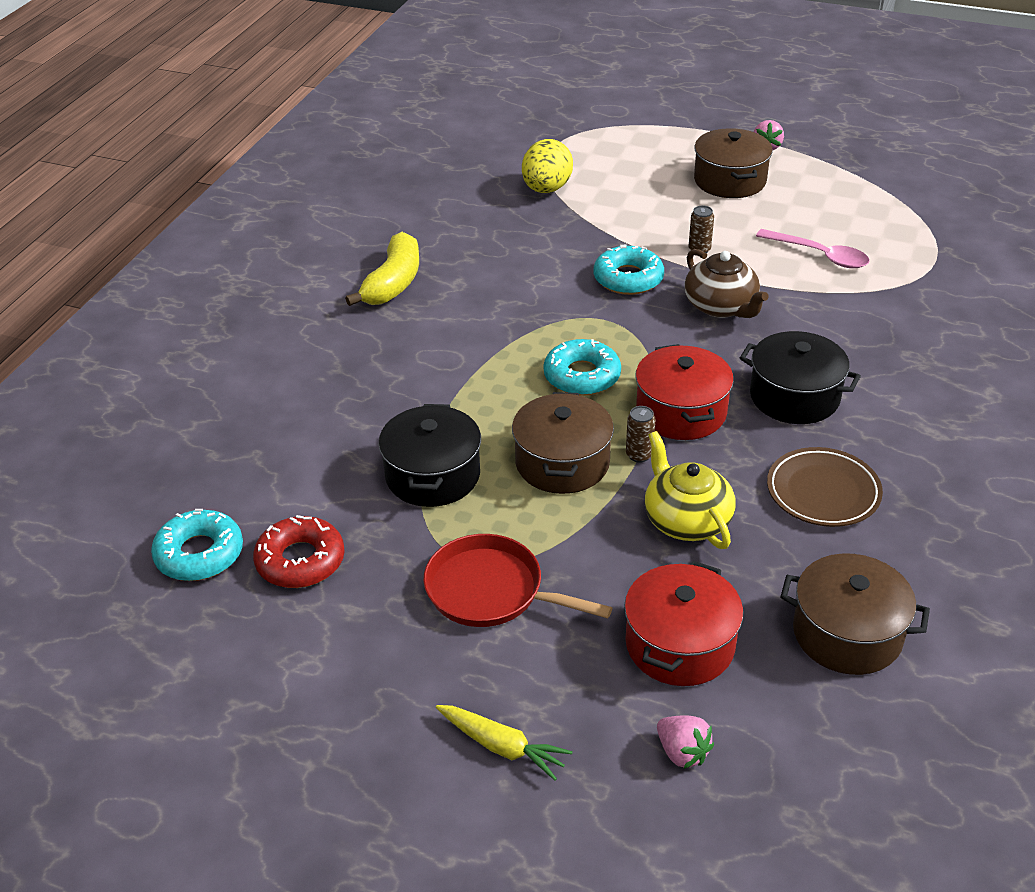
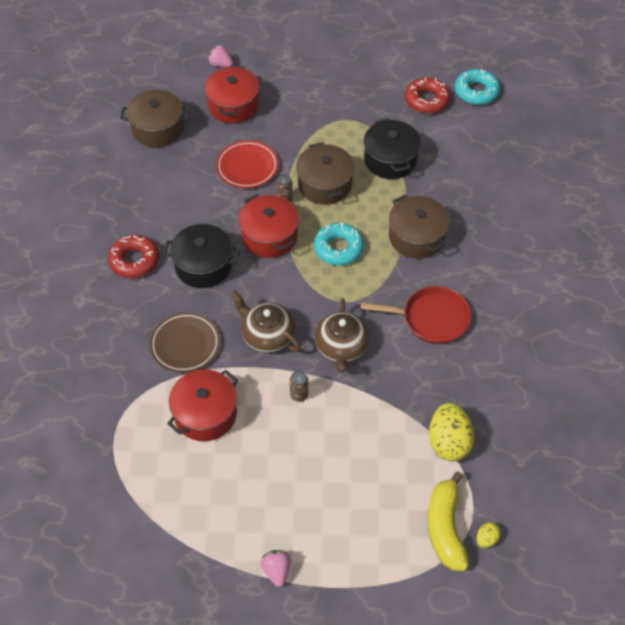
camera: 160 degrees right, 15 degrees up
yellow banana [345,232,419,306] -> yellow banana moved to [427,471,469,571]
red pan [423,534,612,627] -> red pan moved to [360,286,471,344]
yellow carrot [436,705,573,781] -> none
turquoise donut [594,245,664,295] -> brown teapot [315,299,370,372]
yellow teapot [645,431,736,549] -> red plate [216,140,278,188]
brown pot [694,128,773,198] -> brown pot moved to [389,195,449,259]
pink spoon [756,229,870,268] -> red pot [167,369,238,441]
brown plate [767,447,883,527] -> brown plate moved to [150,312,220,373]
none -> red donut [108,235,159,278]
none -> yellow egg [477,522,501,548]

